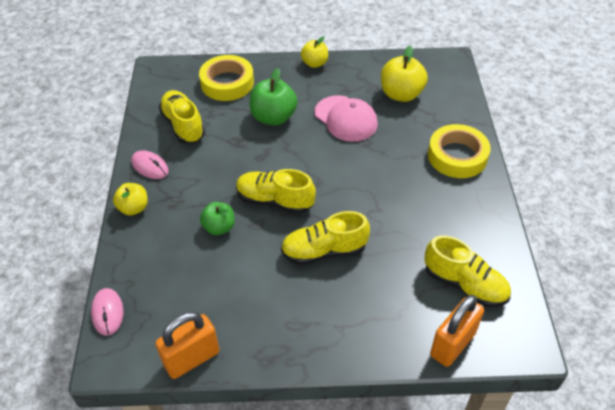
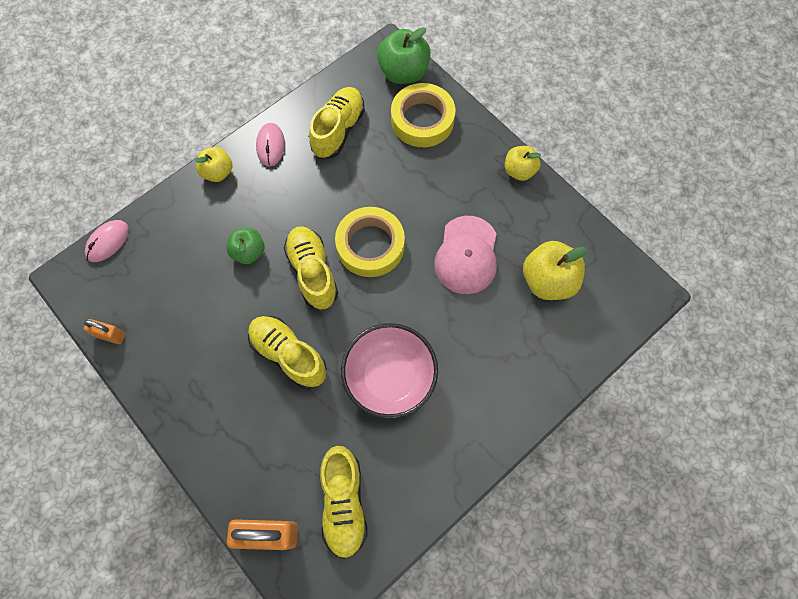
camera: 50 degrees right, 20 degrees up
orange padlock [155,312,220,379] -> orange padlock [84,319,125,344], size x0.56
green apple [250,68,298,126] -> green apple moved to [377,27,431,84]
yellow tape [428,124,491,178] -> yellow tape moved to [335,207,405,277]
none -> pink bowl [341,323,438,419]

